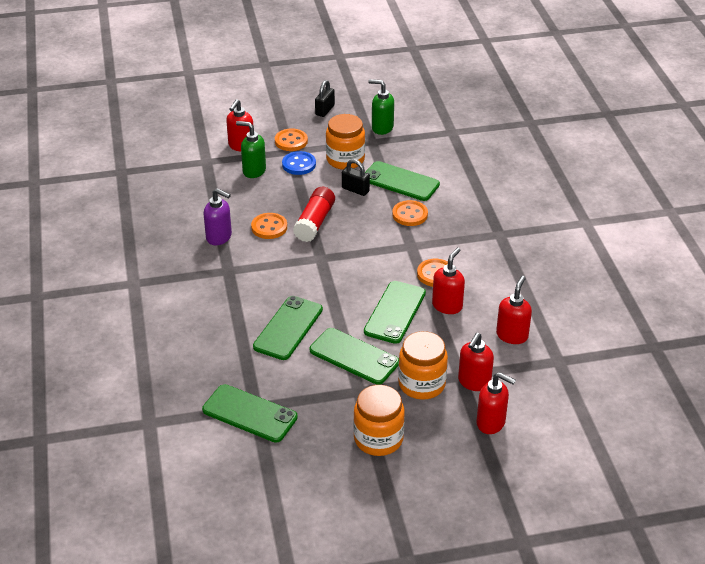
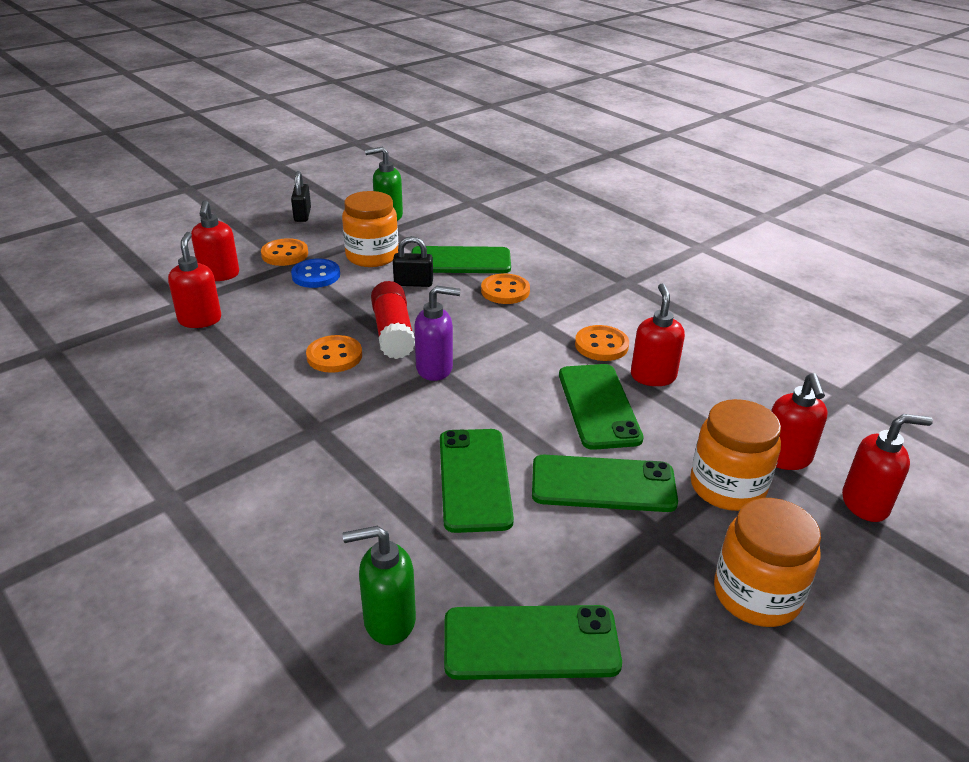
camera: 30 degrees left, 5 degrees down
purple soap dispenser [204,188,232,245] -> purple soap dispenser moved to [414,286,461,381]
green soap dispenser [236,121,266,178] -> green soap dispenser moved to [343,526,416,645]
red soap dispenser [496,276,532,344] -> red soap dispenser moved to [168,232,221,328]

